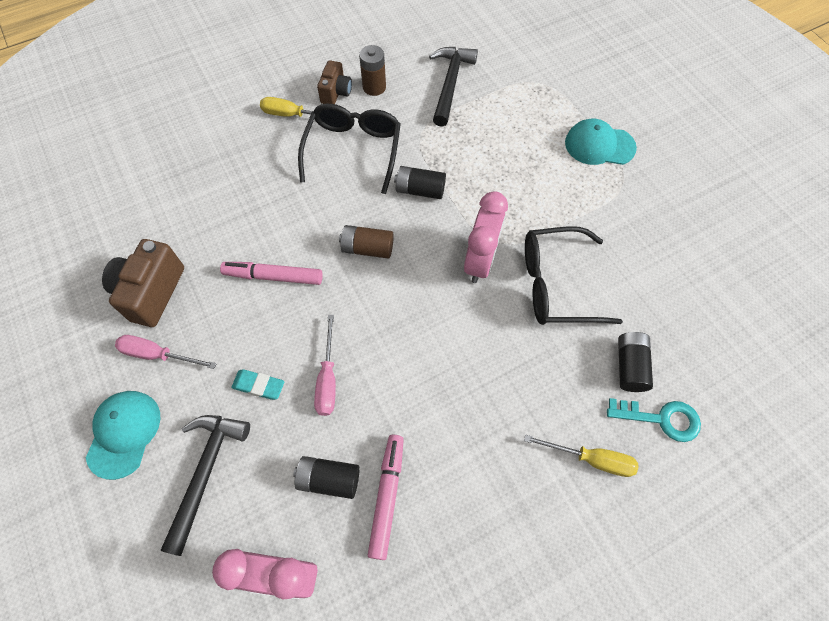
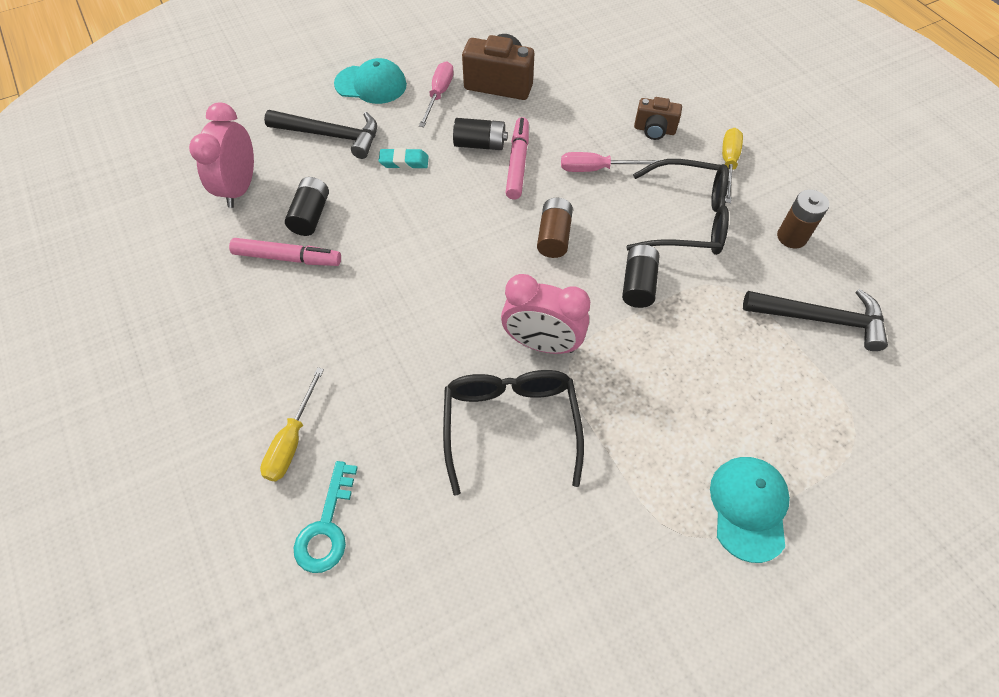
camera: 90 degrees right, 5 degrees down
turquoise eraser [231,369,284,400] -> turquoise eraser turned 75 degrees clockwise [379,148,429,169]
pink screwdriver [314,315,336,416] -> pink screwdriver moved to [561,152,660,172]
brown camera [317,60,352,104] -> brown camera moved to [634,97,682,140]
black battery [618,332,653,392] -> black battery moved to [453,118,508,150]

